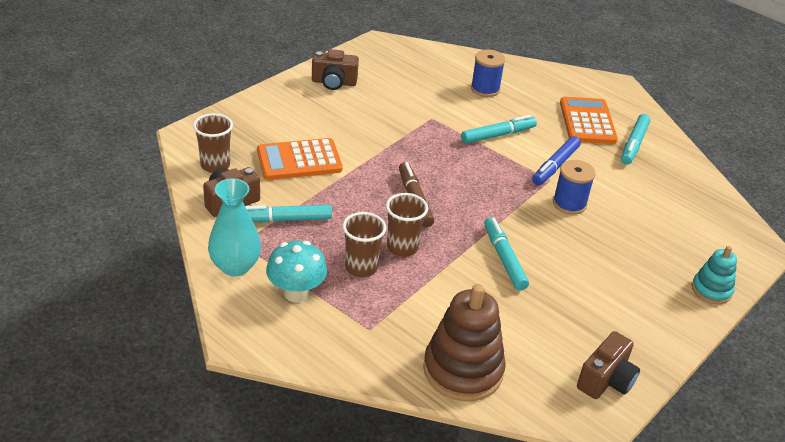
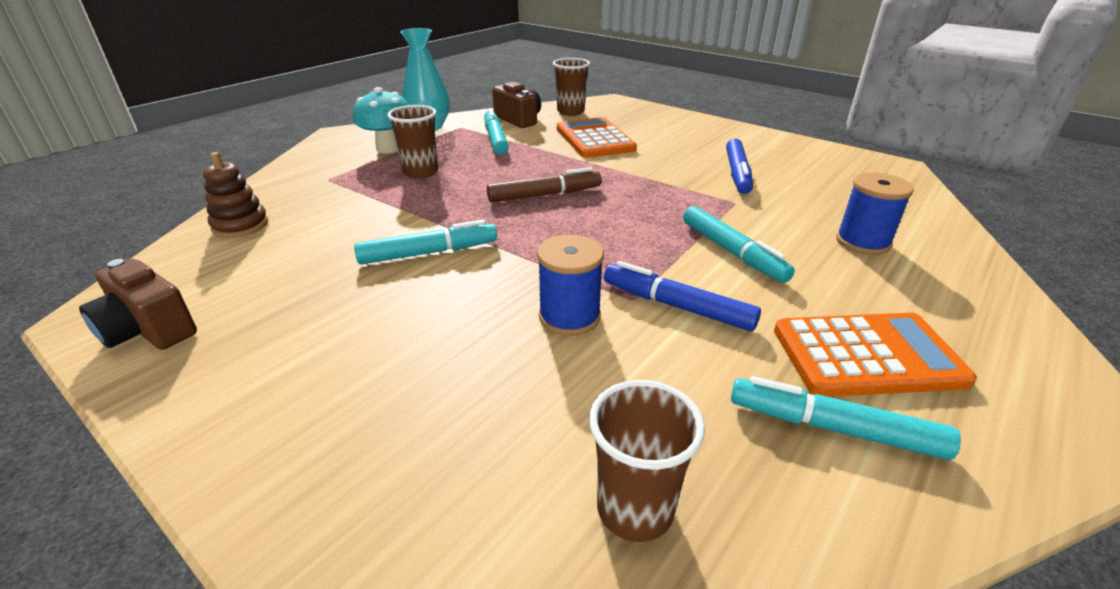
camera: 90 degrees right, 5 degrees down
brown camera [312,49,359,90] -> none
brown cup [386,193,428,257] -> brown cup moved to [589,380,705,542]
brown stacking toy [423,284,506,401] -> brown stacking toy [203,152,268,238], size x0.56
turquoise stacking toy [692,246,737,304] -> none
none -> blue marker [726,138,753,194]

